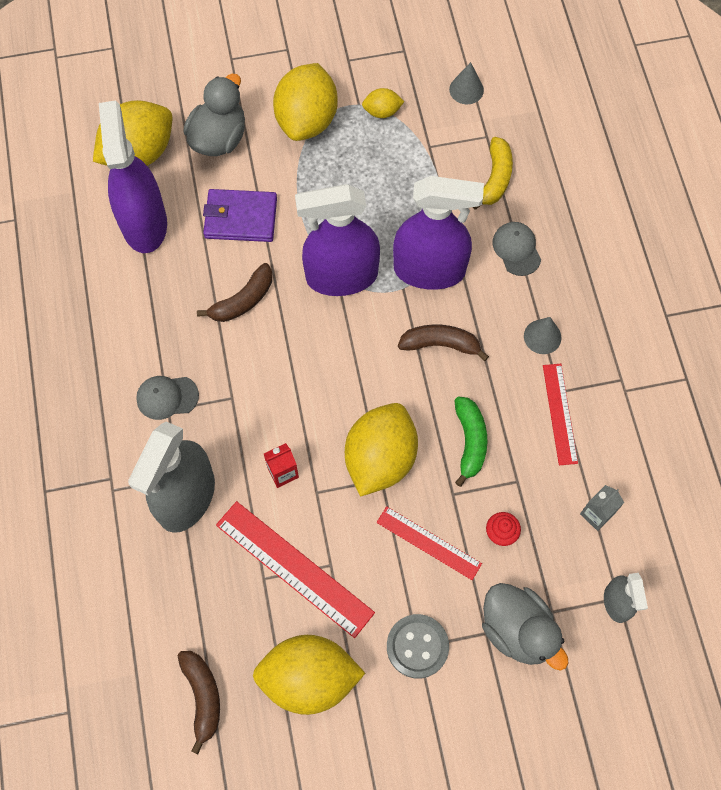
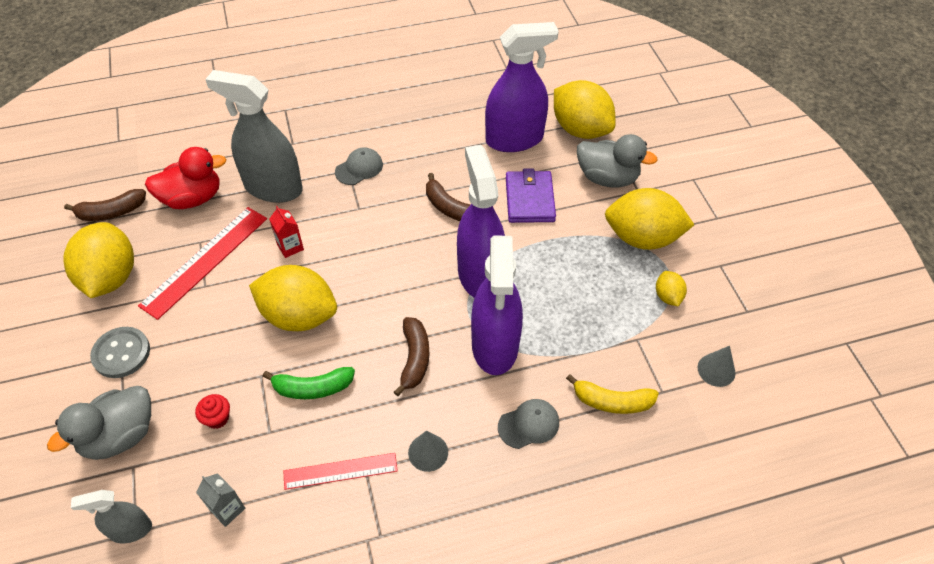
camera: 85 degrees right, 15 degrees down
grey cap [136,376,199,420] -> grey cap turned 60 degrees clockwise [335,147,383,185]
red ruler [376,506,482,580] -> none
none -> red duck [145,147,227,209]

